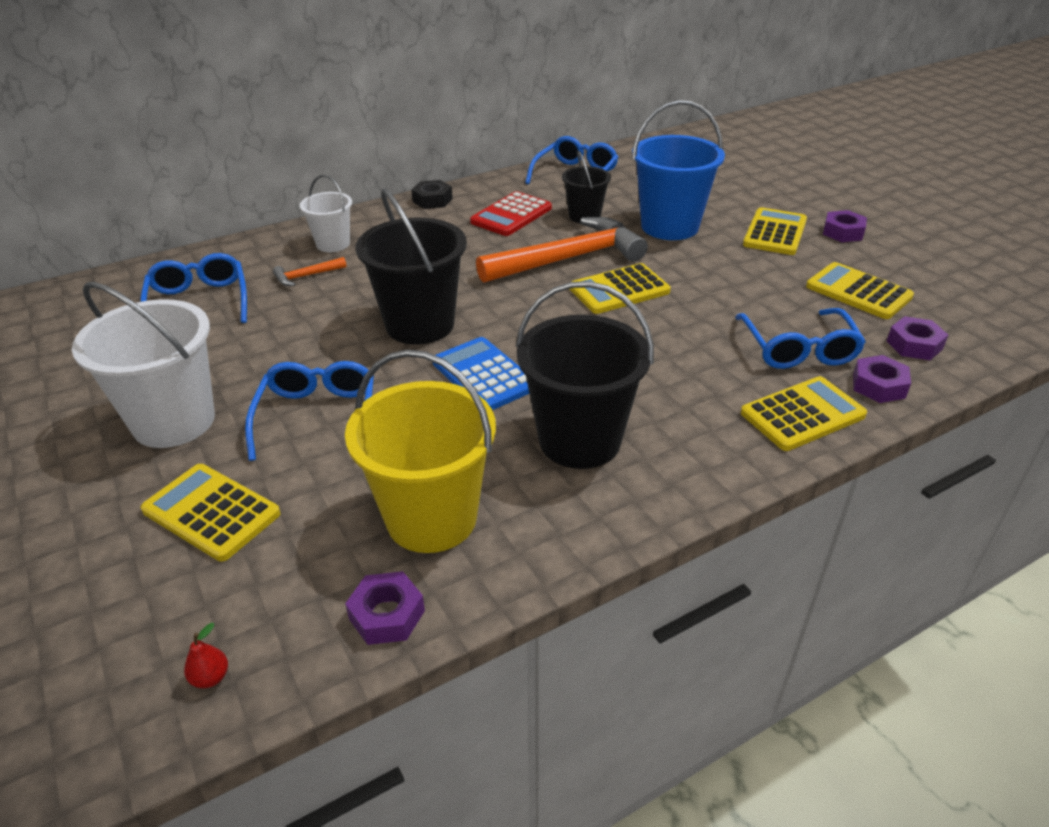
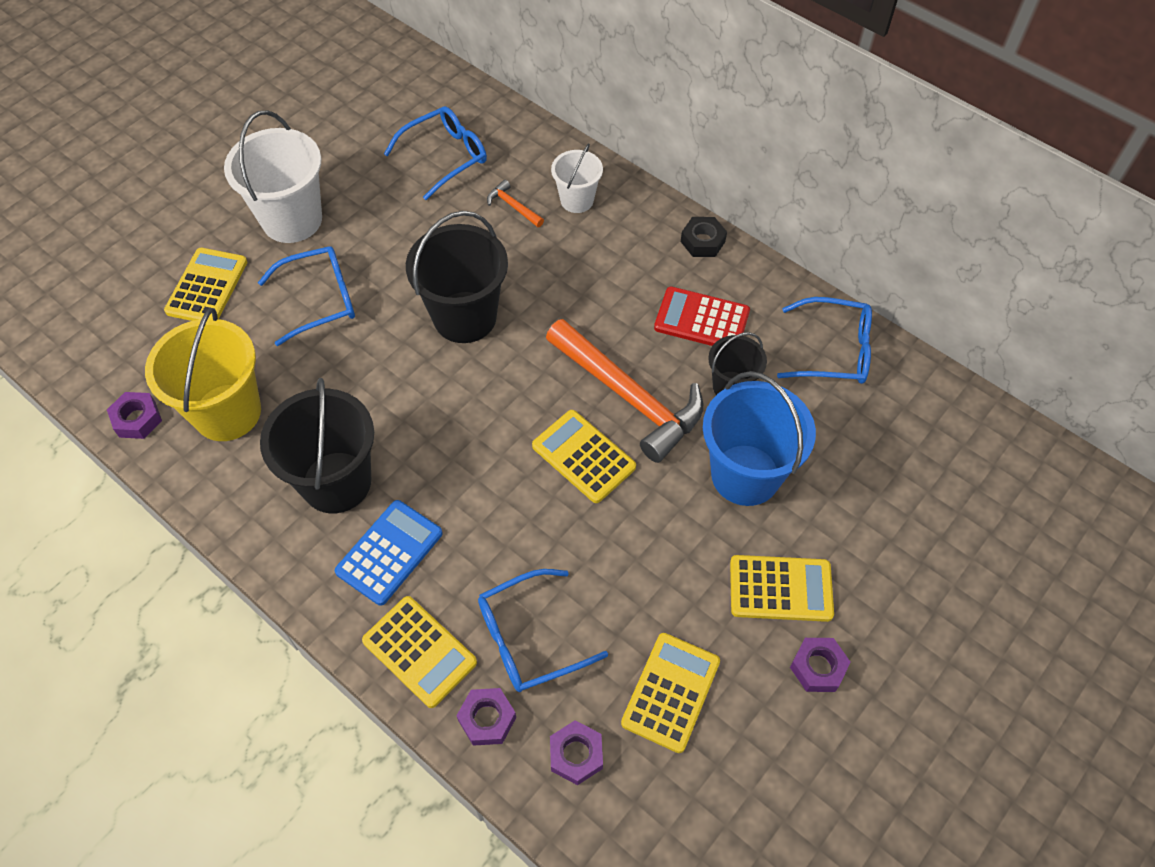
camera: 70 degrees right, 20 degrees up
red pear [184,623,228,688] -> none
blue calculator [433,337,529,410] -> blue calculator moved to [335,500,443,606]

